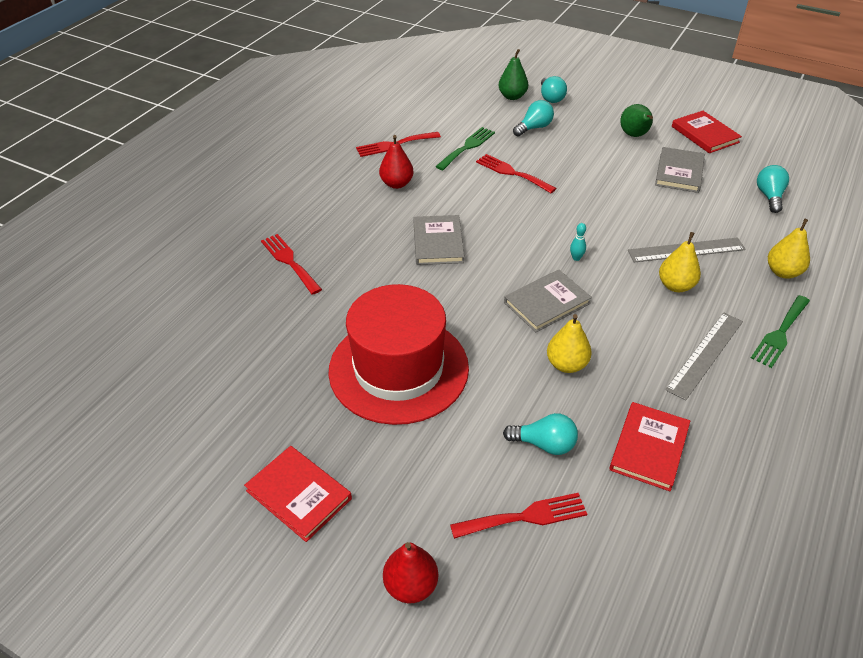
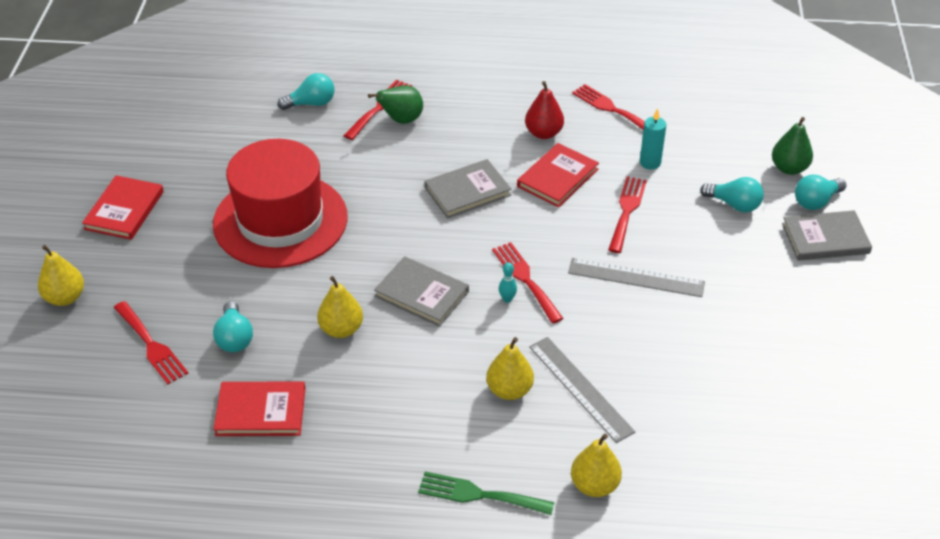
camera: 65 degrees right, 0 degrees up
red pear [383,542,438,603] -> yellow pear [38,245,84,306]
green fork [435,127,495,170] -> turquoise candle [640,108,666,170]
green pear [620,104,653,137] -> green pear moved to [368,85,423,124]
grey book [655,147,705,193] -> grey book moved to [782,210,872,260]
grey ruler [665,312,743,401] -> grey ruler moved to [568,258,705,297]
red book [672,111,742,153] -> red book moved to [517,143,599,208]
turquoise light bulb [757,165,789,213] -> turquoise light bulb moved to [278,73,334,110]
none -> red fork [492,242,564,324]

